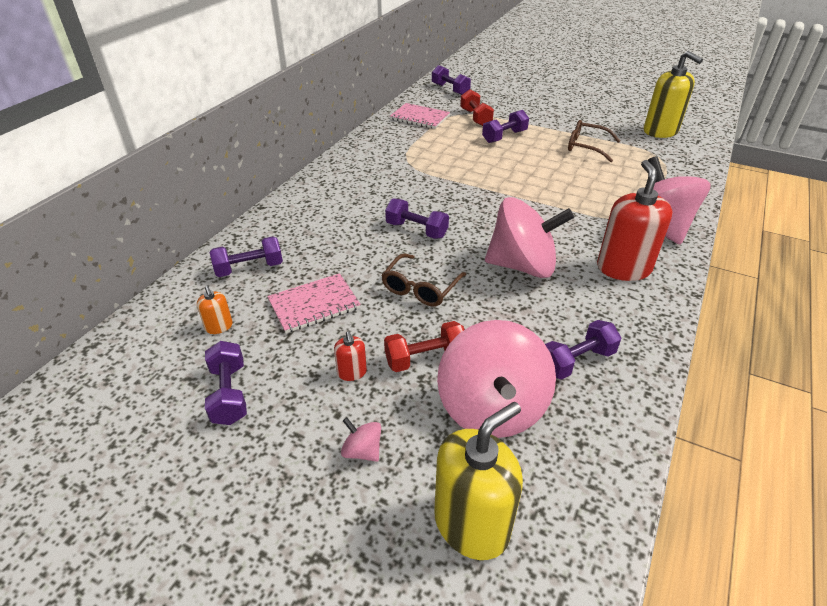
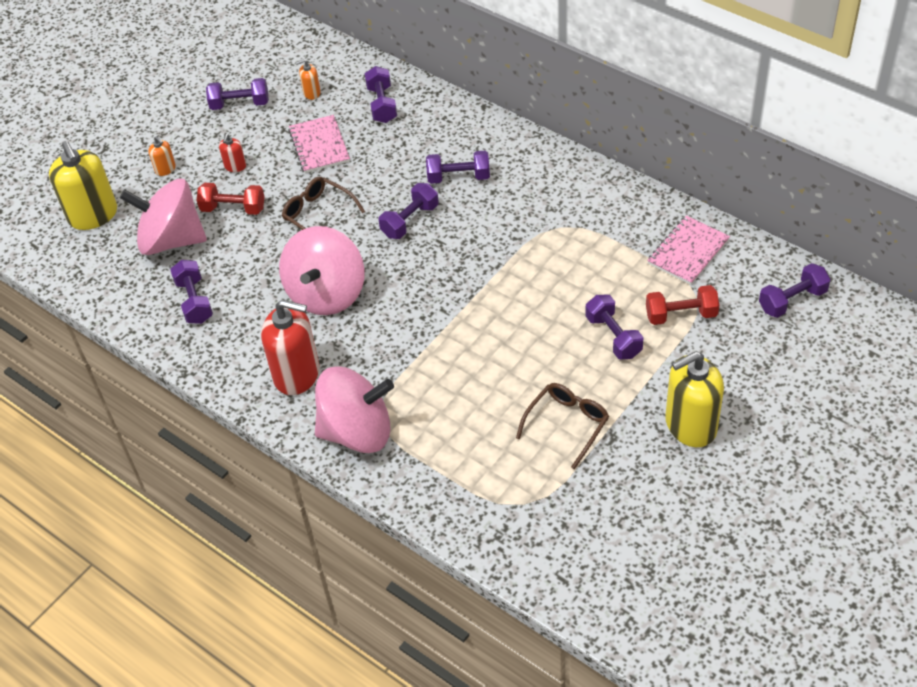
camera: 105 degrees right, 10 degrees up
red soap dispenser [334,331,367,381] -> red soap dispenser turned 75 degrees counterclockwise [219,134,246,172]
pink spinning top [341,418,381,462] -> orange soap dispenser [148,136,176,176]
red dumbbell [384,321,465,372] -> red dumbbell turned 75 degrees counterclockwise [197,183,264,215]
yellow soap dispenser [644,51,703,138] -> yellow soap dispenser moved to [665,351,724,447]
none -> purple dumbbell [426,151,490,184]

